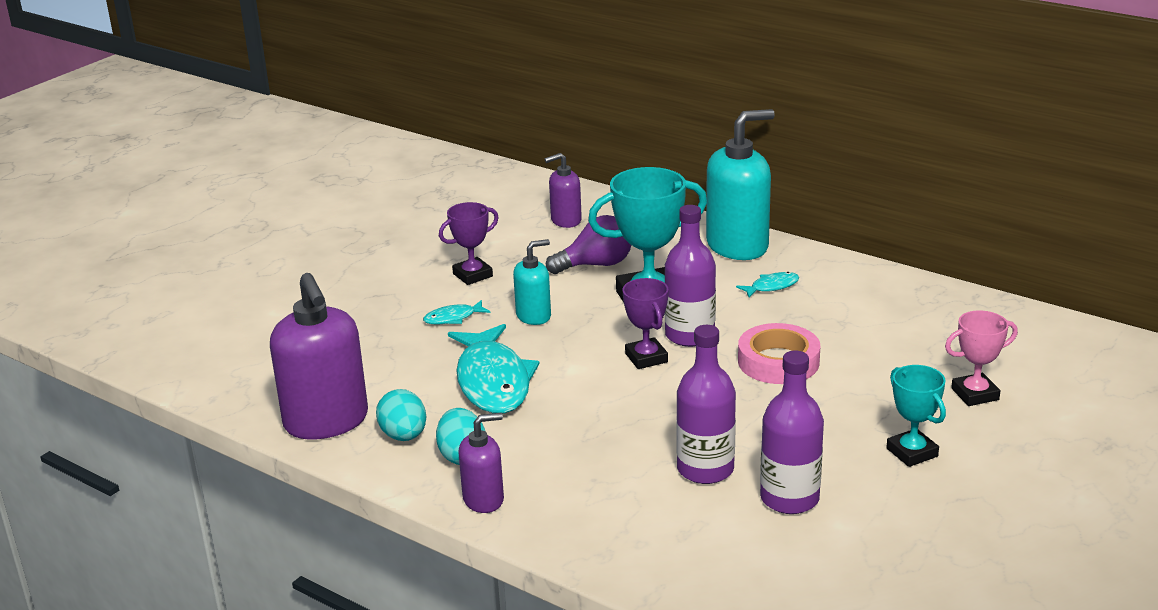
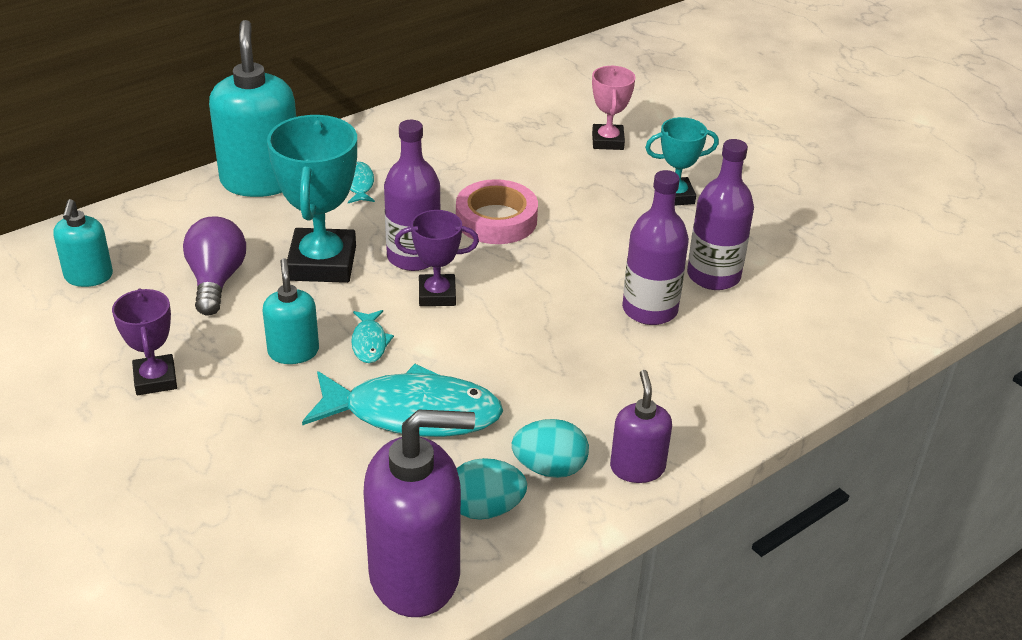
camera: 75 degrees left, 10 degrees up
turquoise fish [423,300,491,324] -> turquoise fish moved to [351,310,394,363]
purple soap dispenser [545,153,582,228] -> turquoise soap dispenser [53,199,113,287]

